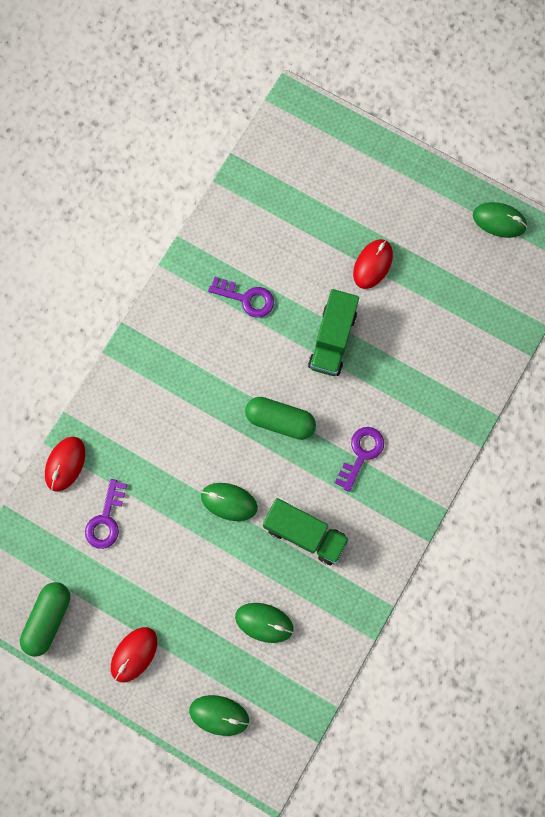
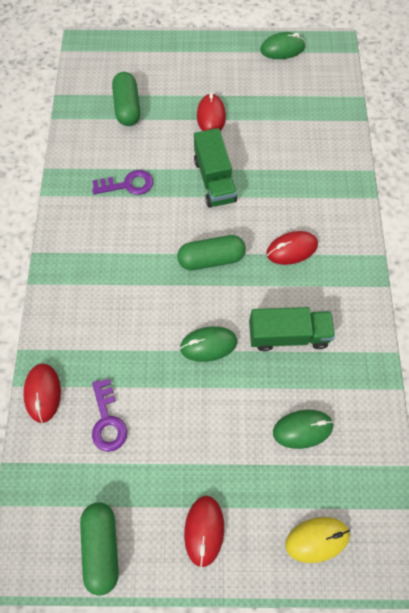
camera: 30 degrees left, 10 degrees down
green mouse [189,695,249,736] -> yellow mouse [285,517,350,563]
purple key [335,427,384,492] -> red mouse [266,231,318,265]
none -> green capsule [112,72,140,126]

